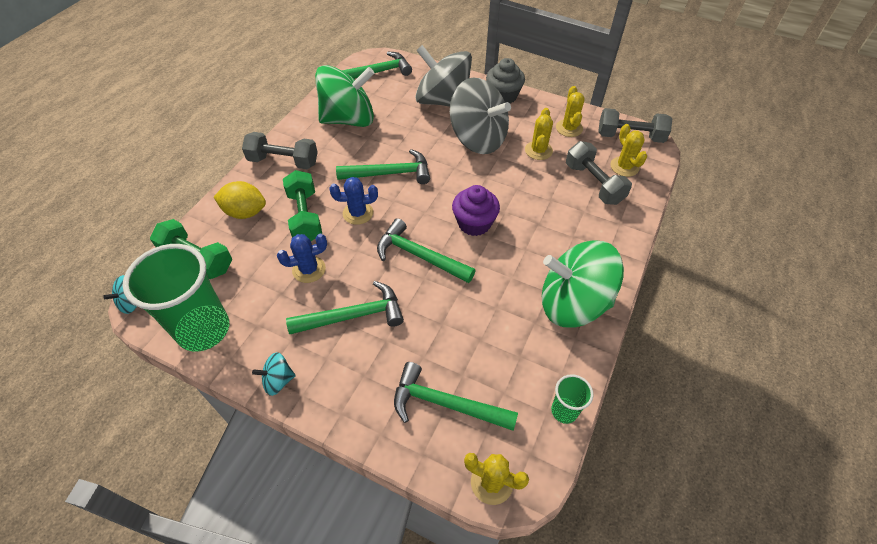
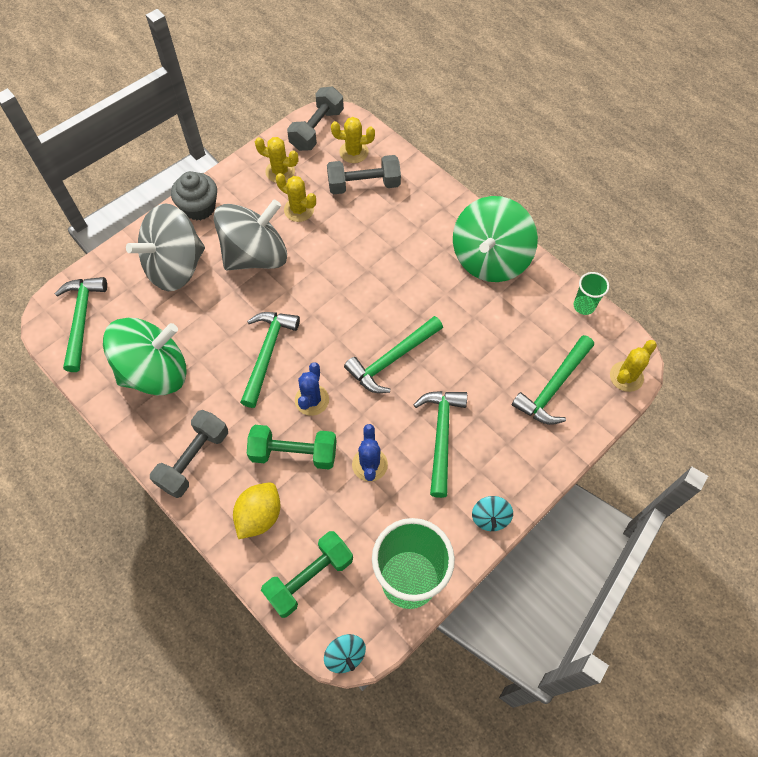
camera: 70 degrees left, 10 degrees up
green spinning top [315,65,374,127] -> green spinning top turned 60 degrees clockwise [103,318,187,395]
purple cupcake [452,185,500,236] -> none

